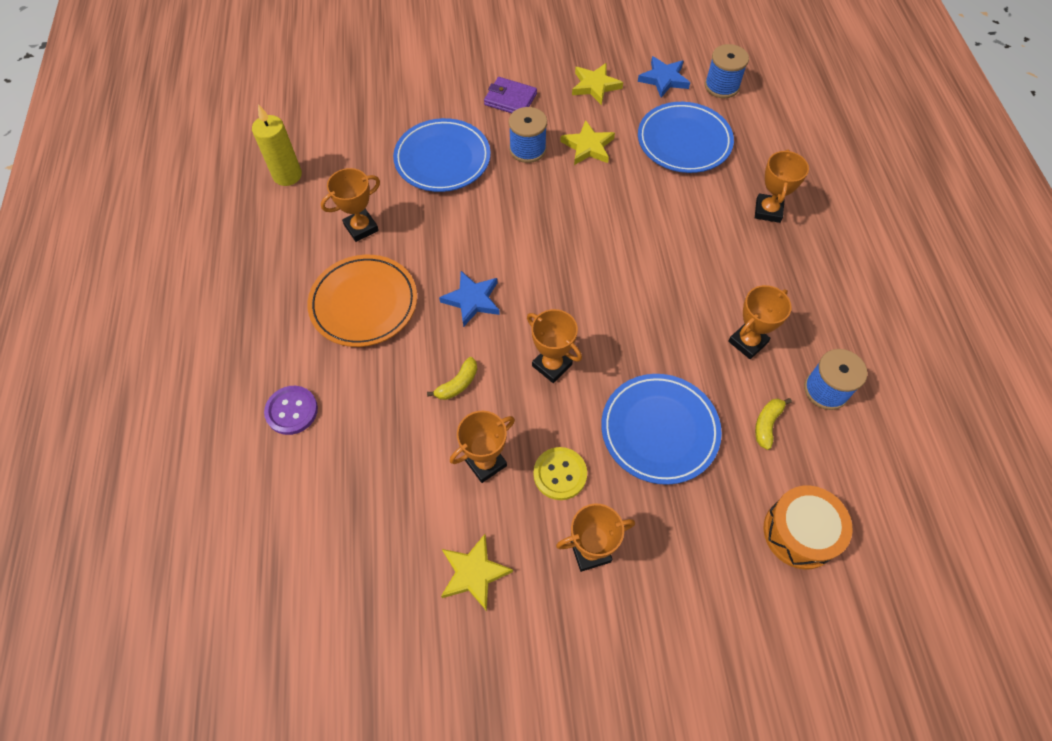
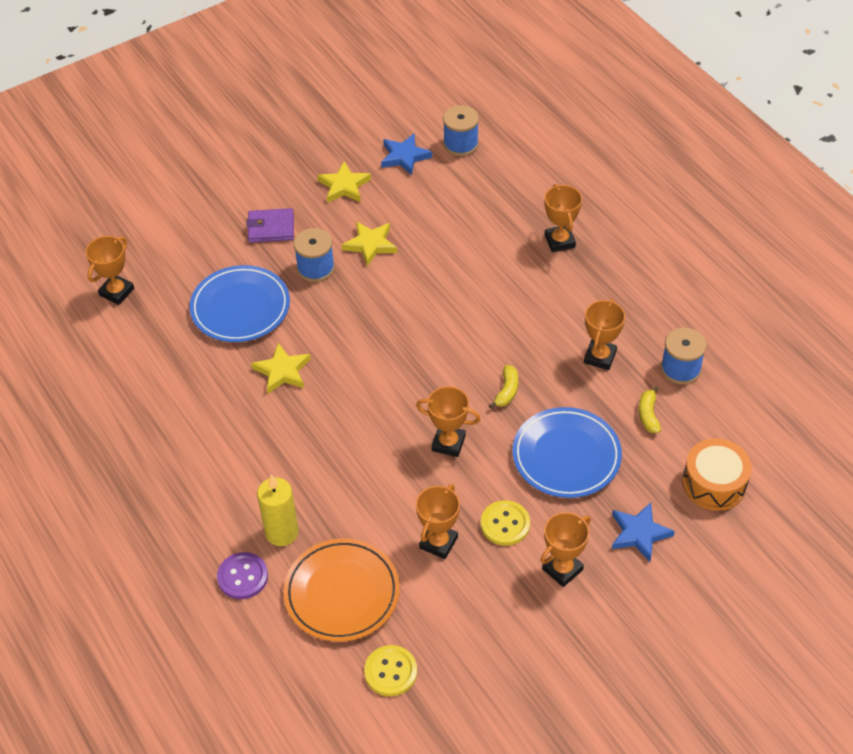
camera: 25 degrees left, 10 degrees down
yellow candle [252,104,302,186] -> yellow candle moved to [257,474,299,546]
orange plate [307,255,417,347] -> orange plate moved to [283,538,400,642]
orange trophy [321,168,380,242] -> orange trophy moved to [86,236,134,305]
yellow banana [427,357,477,400] -> yellow banana moved to [489,365,518,408]
blue star [439,271,500,327] -> blue star moved to [612,503,675,562]
yellow star [441,534,513,611] -> yellow star moved to [251,343,311,394]
blue plate [638,102,734,173] -> none
none -> yellow button [364,645,417,696]

